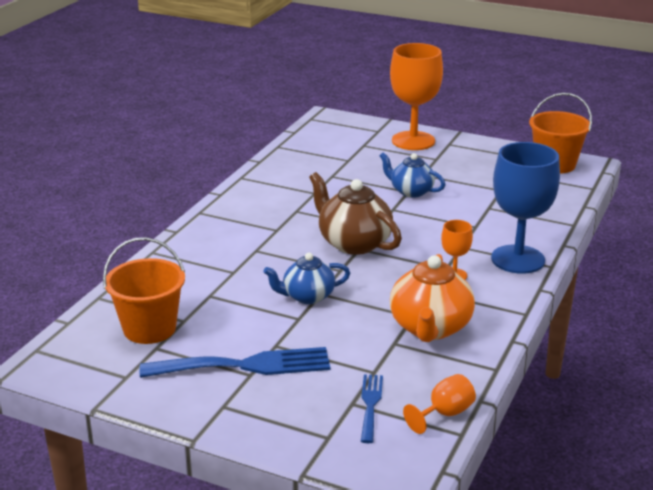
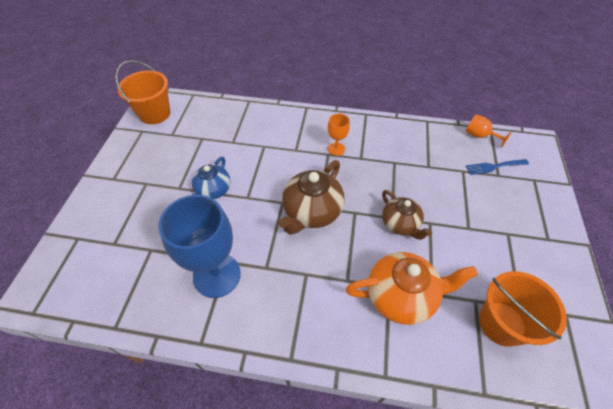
camera: 105 degrees left, 25 degrees up
blue fork [139,347,330,378] -> none
blue teapot [263,253,350,304] -> brown teapot [382,190,432,240]
orange goblet [390,43,443,150] -> none
orange teapot [390,254,475,342] -> orange teapot moved to [346,252,478,325]
blue goblet [491,142,560,274] -> blue goblet moved to [159,195,241,298]

